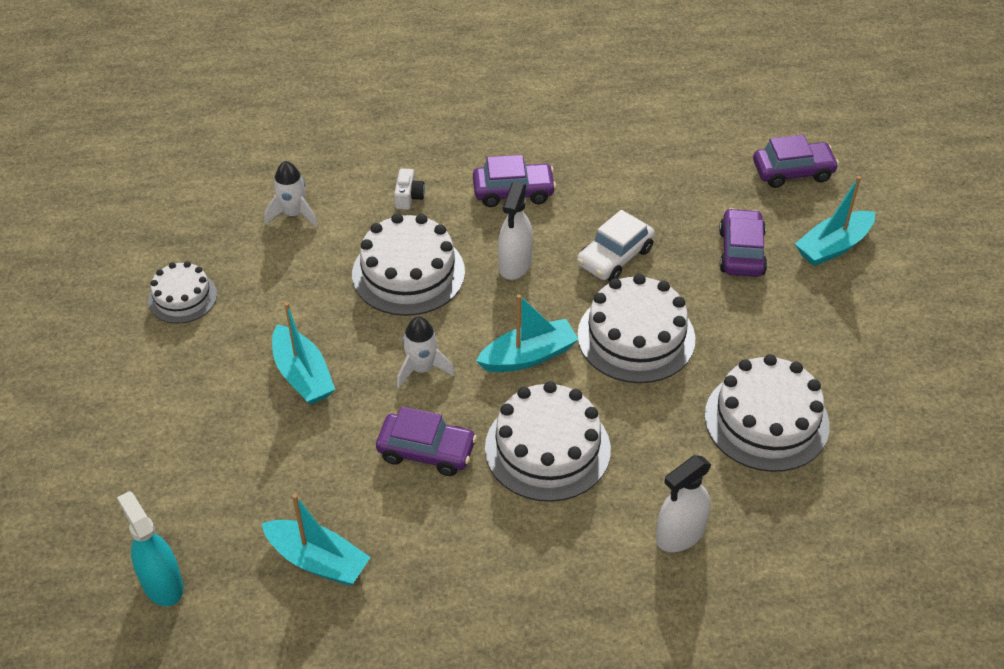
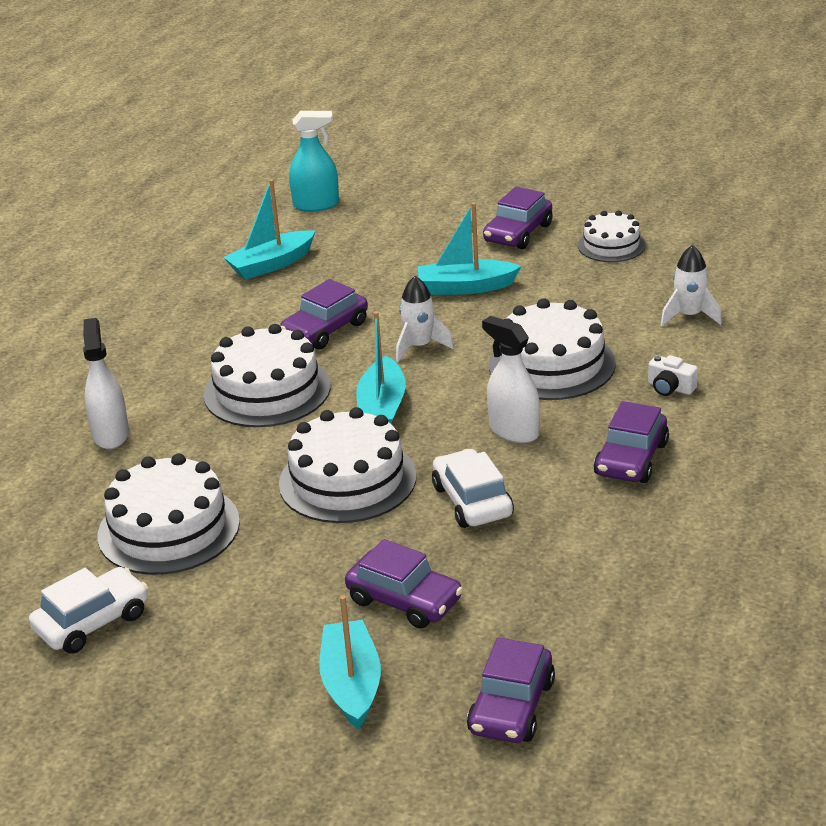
camera: 120 degrees right, 15 degrees down
none -> white car [29,567,148,654]
none -> purple car [483,186,553,249]

